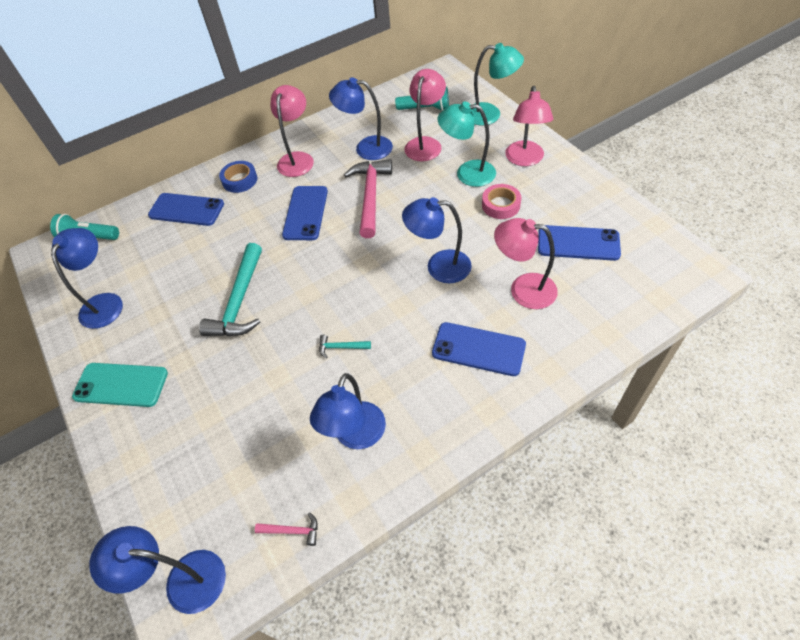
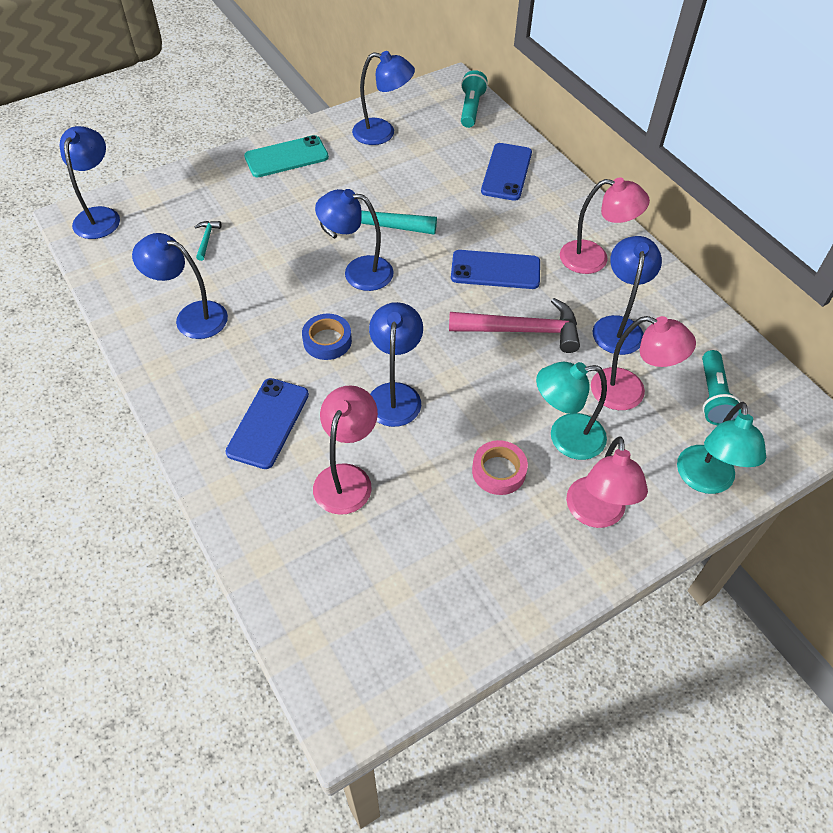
camera: 85 degrees right, 0 degrees up
turquoise phone [72,363,168,407] -> turquoise phone turned 60 degrees clockwise [244,135,329,177]
blue tape [219,161,257,193] -> blue tape moved to [302,313,352,360]
pink hammer [255,513,318,546] -> none
turquoise hammer [319,335,371,358] -> turquoise hammer moved to [195,221,221,261]
turquoise lamp [438,101,496,187] -> turquoise lamp turned 105 degrees counterclockwise [536,362,607,460]
pink lamp [505,86,553,166] -> pink lamp turned 90 degrees counterclockwise [566,436,648,528]
blue phone [538,225,621,261] -> none
none -> blue lamp [315,189,394,291]

